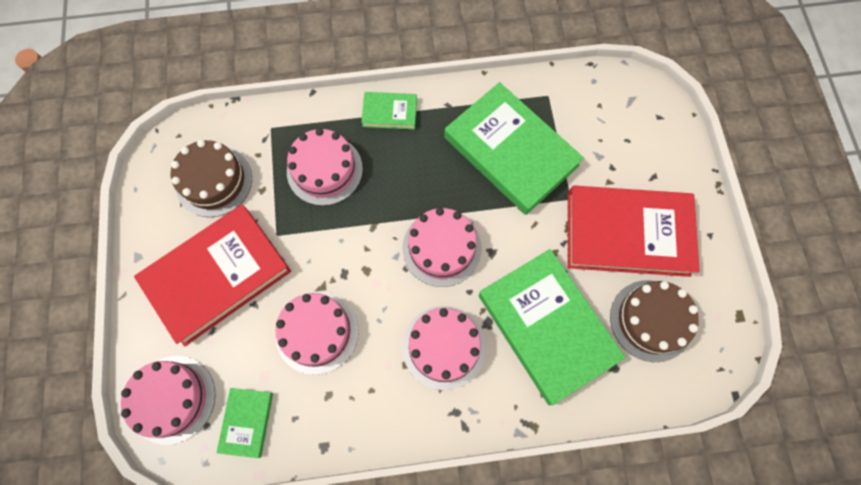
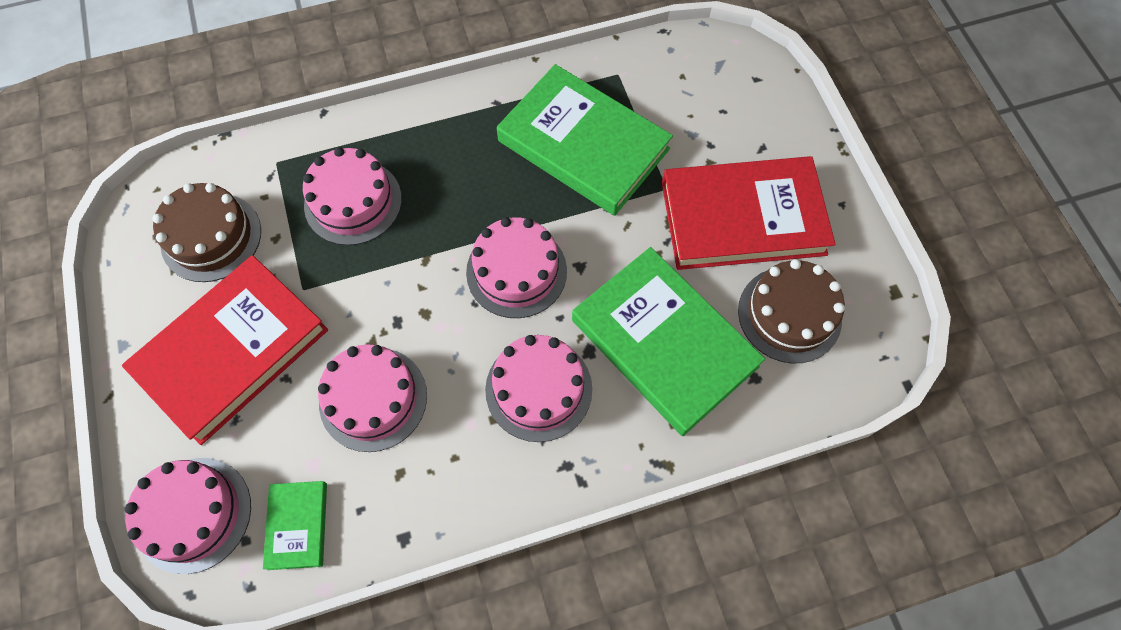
camera: 10 degrees left, 5 degrees down
green book [361,92,417,130] -> none

